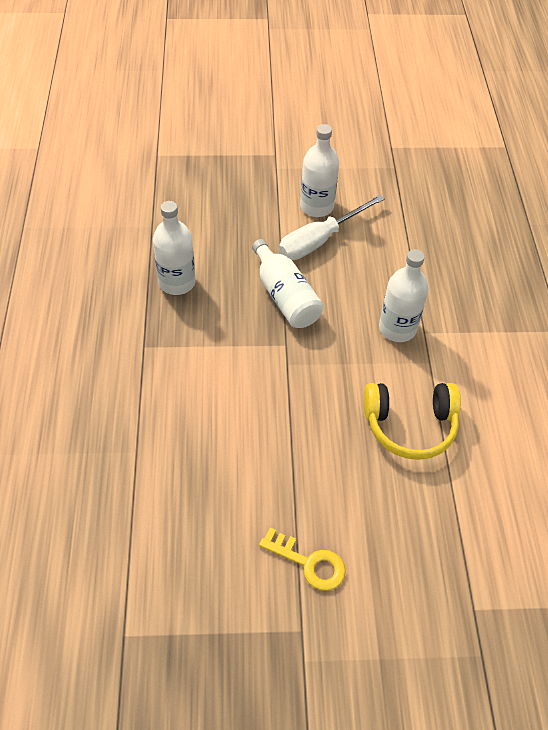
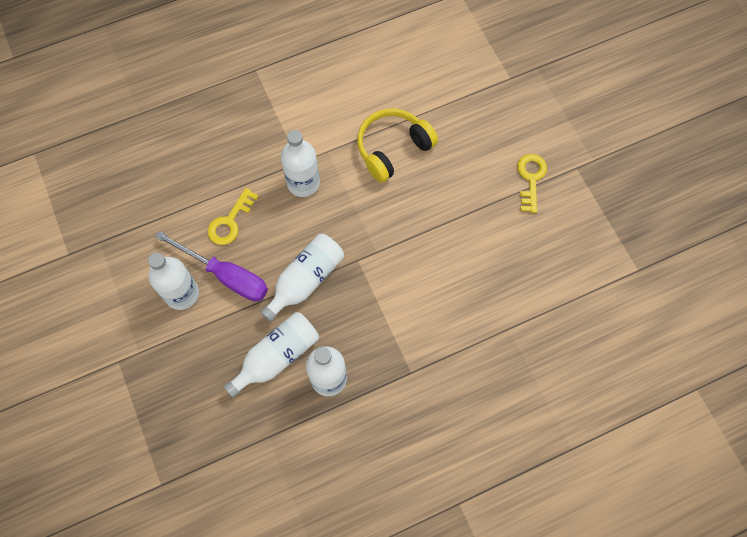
camera: 110 degrees left, 15 degrees up
white screwdriver [279,195,385,260] -> purple screwdriver [155,231,268,301]
yellow headphones [364,383,461,460] -> yellow headphones turned 105 degrees counterclockwise [357,109,438,183]
none -> yellow key [207,188,259,245]
none -> white bottle [224,312,319,397]

